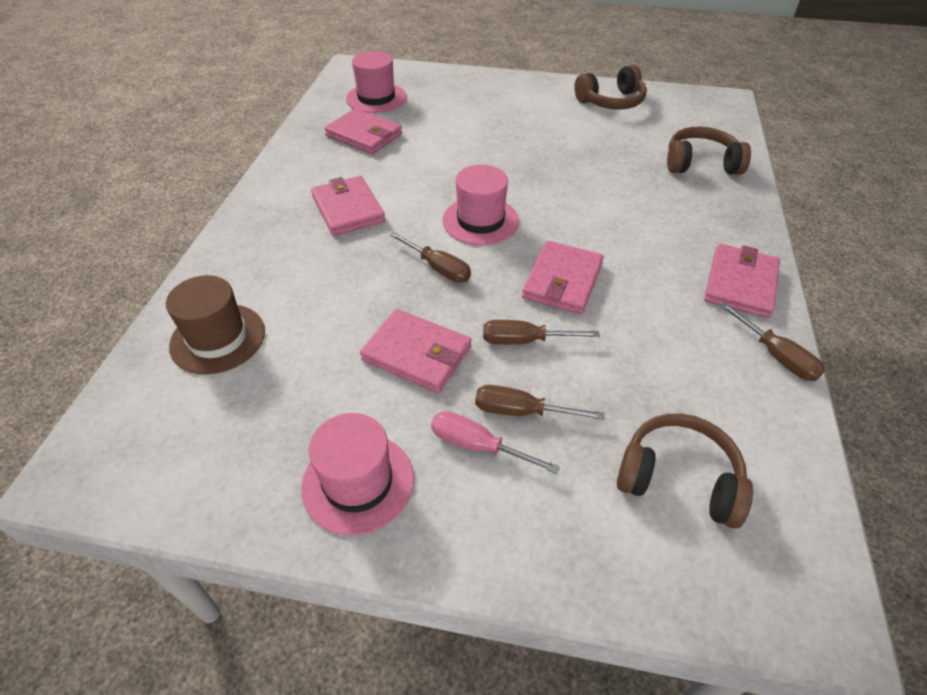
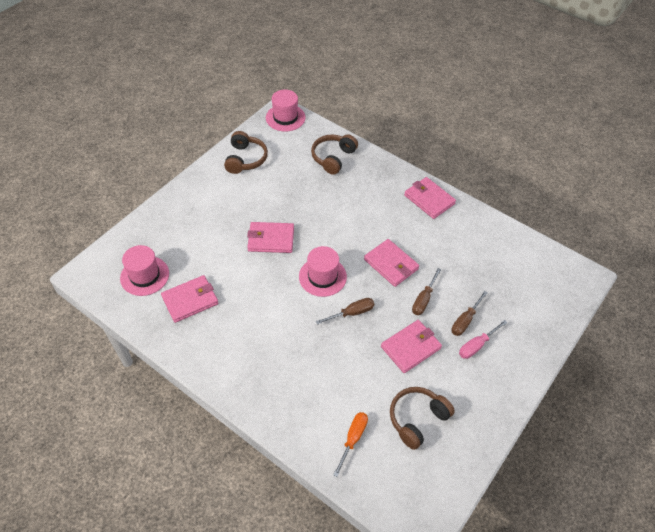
camera: 65 degrees left, 5 degrees up
brown hat [166,275,265,374] -> orange screwdriver [333,412,368,477]
pink hat [301,413,414,535] -> pink hat moved to [266,90,306,132]
pink wallet [311,176,385,236] -> pink wallet moved to [247,222,294,253]
brown headphones [617,414,753,528] -> brown headphones moved to [390,387,455,450]
brown screwdriver [719,302,825,381] -> none

